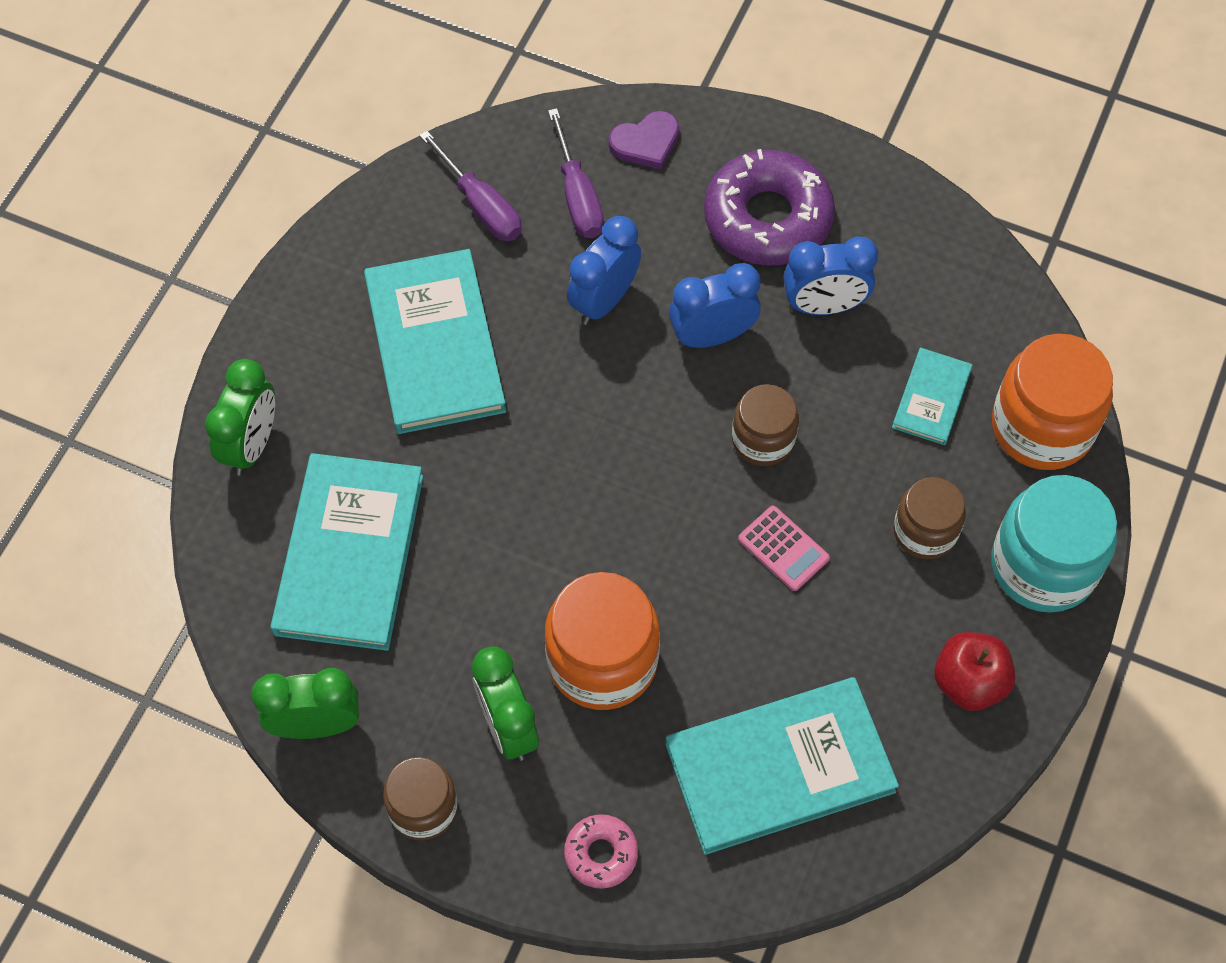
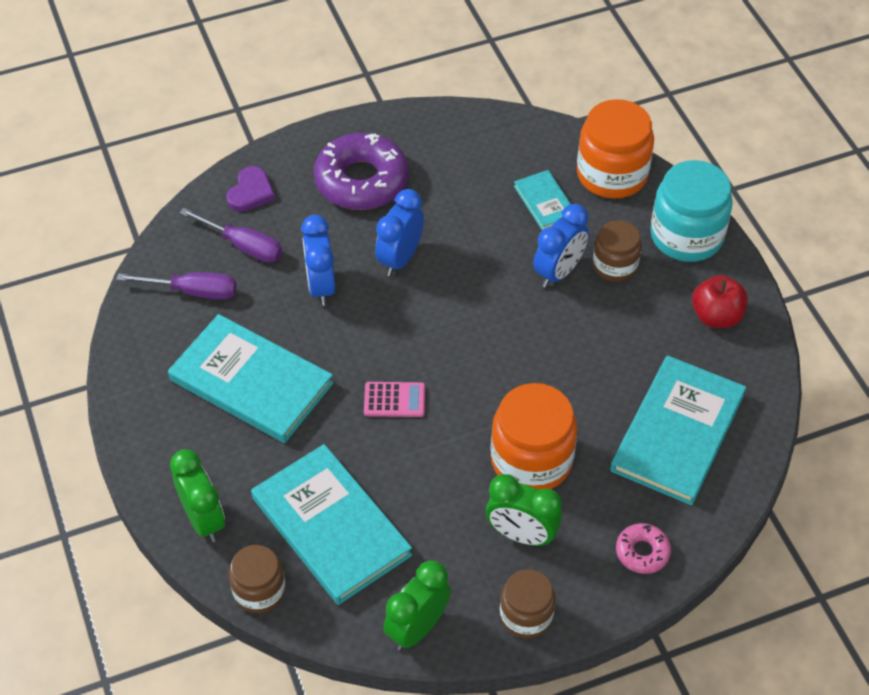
camera: 45 degrees left, 10 degrees down
brown jar [732,384,799,466] -> brown jar moved to [229,545,286,613]
pink calculator [738,506,830,591] -> pink calculator moved to [364,382,425,417]
blue clock [784,236,878,315] -> blue clock moved to [533,204,589,288]

